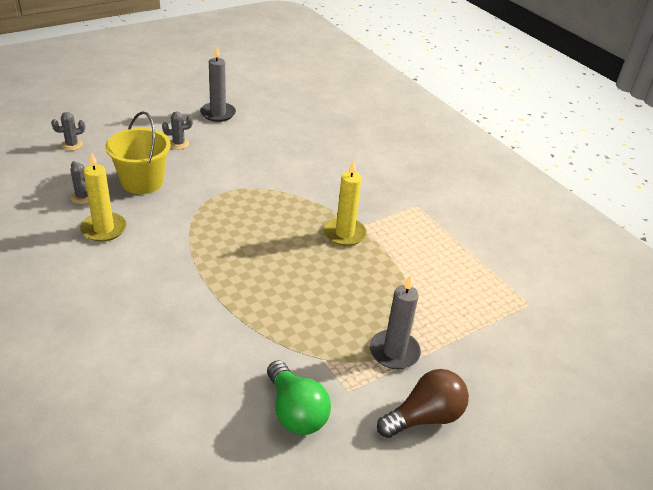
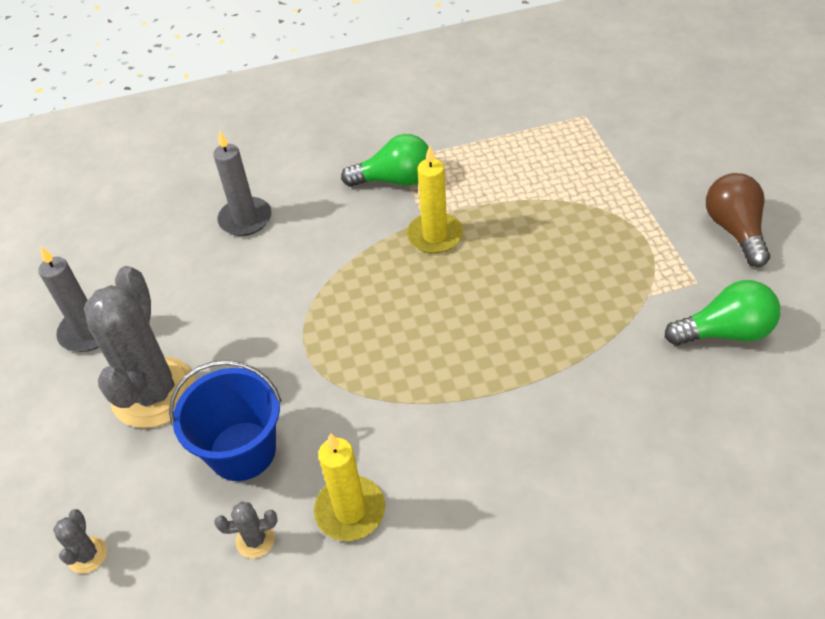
camera: 65 degrees left, 10 degrees up
yellow bucket [106,111,171,194] -> blue bucket [169,360,282,481]
grey cactus [162,111,193,149] -> grey cactus [84,266,196,428], size x2.47
grey candle [370,275,421,369] -> grey candle moved to [213,132,271,236]
none -> green light bulb [341,134,429,187]

